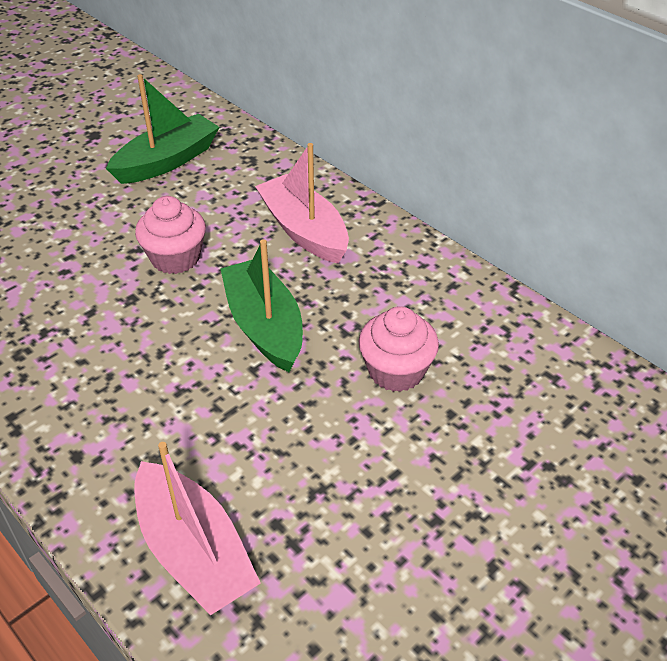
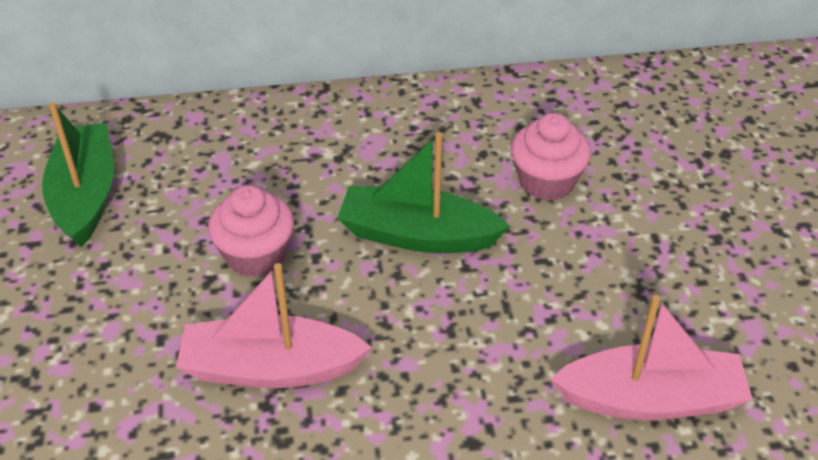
camera: 55 degrees left, 0 degrees up
pink boat [255,143,349,263] -> pink boat moved to [176,263,372,388]

